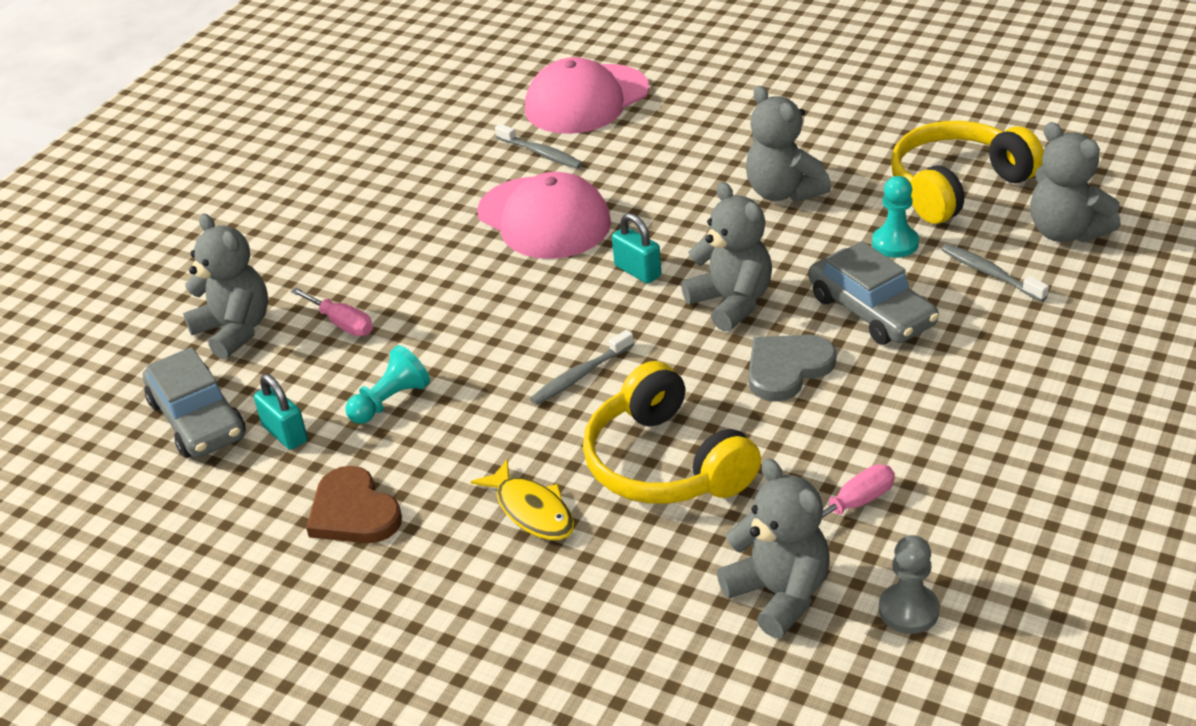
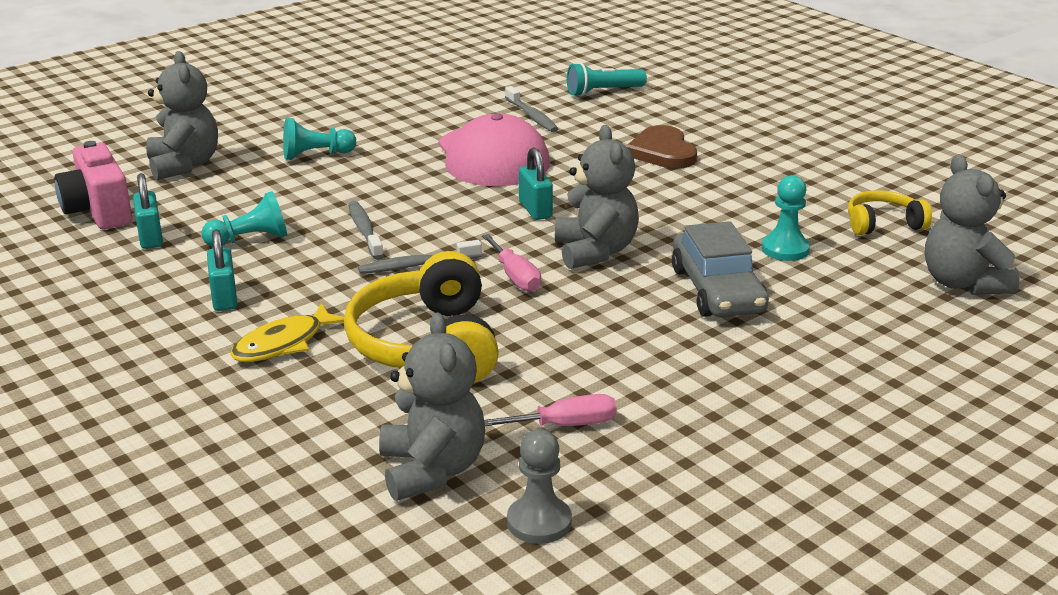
camera: 20 degrees right, 10 degrees down
grey car [143,347,246,458] -> pink camera [54,141,132,229]
pink screwdriver [291,288,373,336] -> pink screwdriver moved to [482,234,541,292]
brown heart [306,466,402,543] -> brown heart moved to [626,125,697,169]
yellow fish [471,459,574,540] -> yellow fish turned 60 degrees clockwise [230,303,344,362]
pink cap [525,57,649,134] -> turquoise flashlight [567,63,647,96]
grey teddy bear [746,86,831,202] -> none
grey heart [748,335,837,402] -> none
yellow headphones [891,121,1044,224] -> yellow headphones [848,190,932,235], size x0.54
grey toothbrush [942,244,1049,302] -> grey toothbrush moved to [348,201,384,259]
none -> turquoise padlock [207,229,237,311]
none -> turquoise pawn [283,118,356,160]

